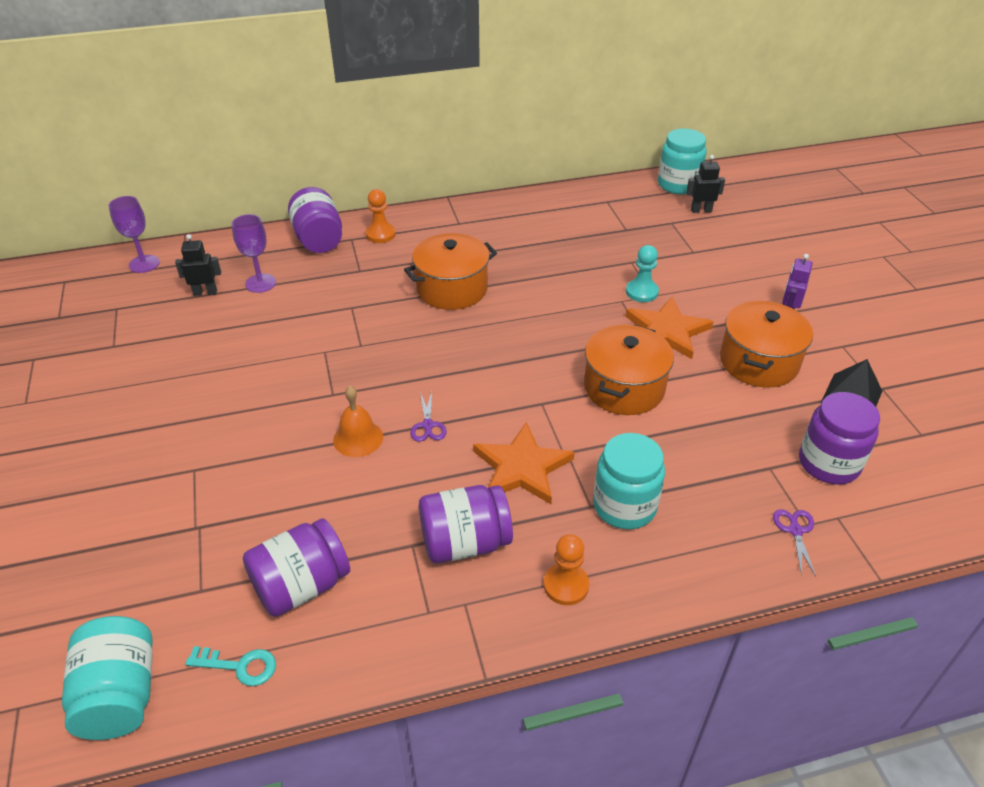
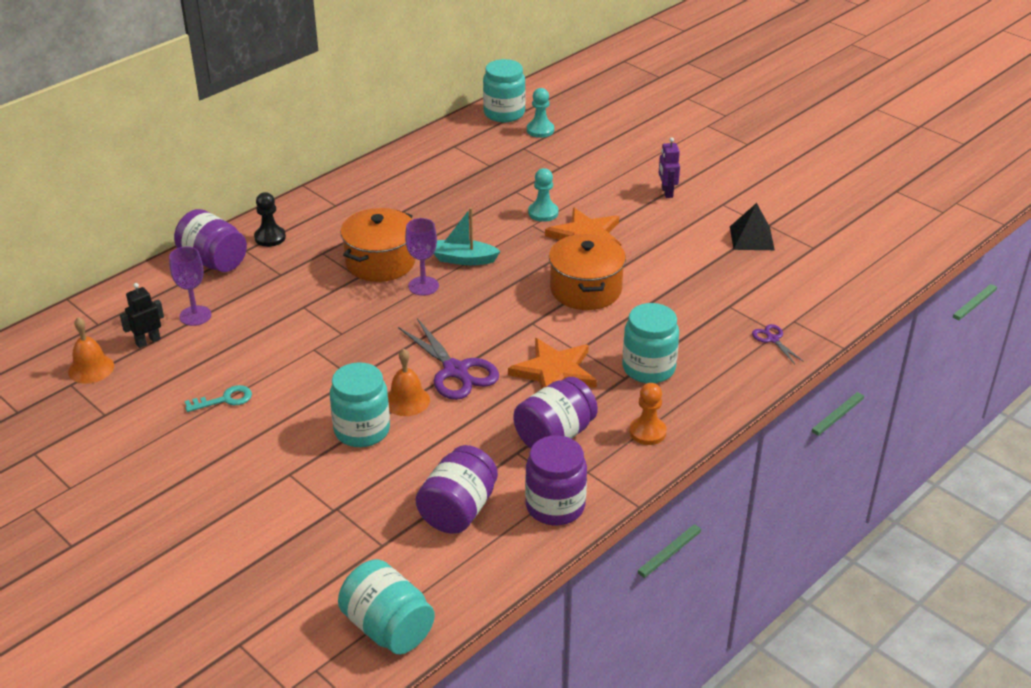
camera: 30 degrees left, 5 degrees down
purple goblet [109,196,160,273] -> purple goblet moved to [405,218,439,296]
turquoise key [185,646,276,686] -> turquoise key moved to [185,385,252,412]
orange pawn [365,189,396,243] -> black pawn [254,192,286,247]
purple scissors [410,391,447,442] -> purple scissors [398,318,499,400], size x2.03
black robot [686,155,725,213] -> turquoise pawn [527,88,554,138]
orange pot [720,301,813,388] -> none
purple jar [799,392,880,485] -> purple jar moved to [525,435,587,525]
none -> orange bell [68,317,114,383]
none -> turquoise jar [330,362,390,447]
none -> turquoise boat [434,207,500,265]

